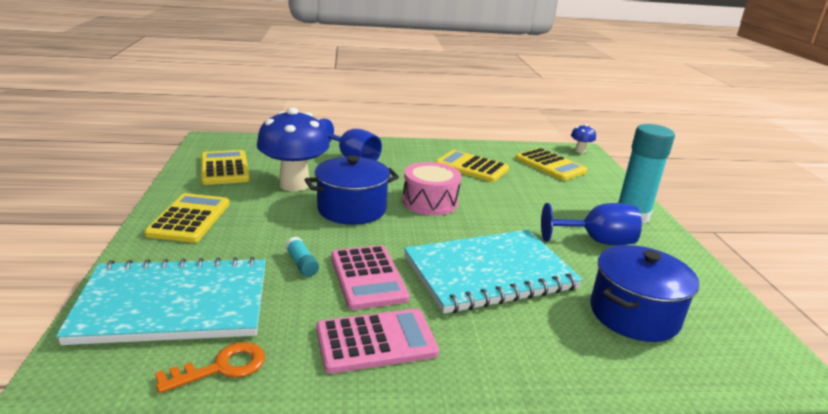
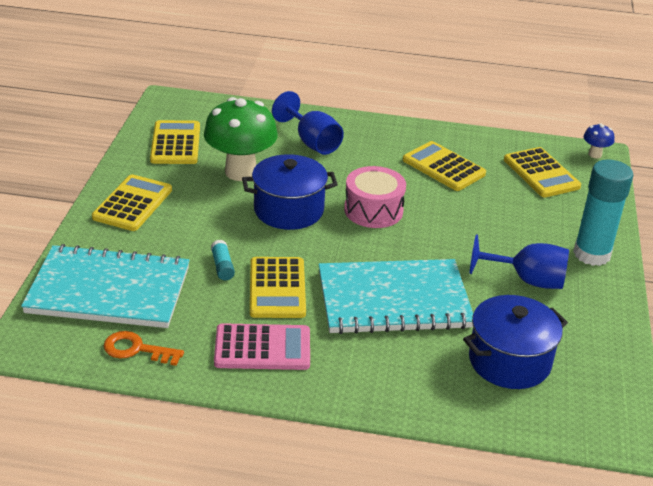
camera: 15 degrees right, 10 degrees up
orange key [155,342,265,393] -> orange key turned 150 degrees counterclockwise [104,331,184,366]
blue mushroom [257,107,330,191] -> green mushroom [204,97,278,181]
pink calculator [331,245,410,310] -> yellow calculator [250,257,306,318]

